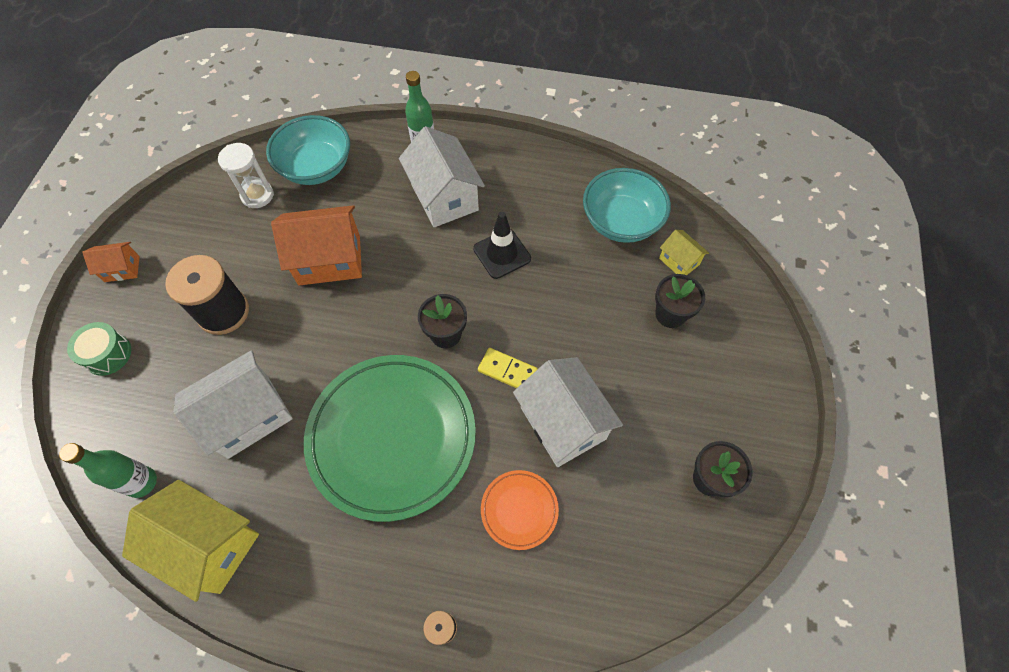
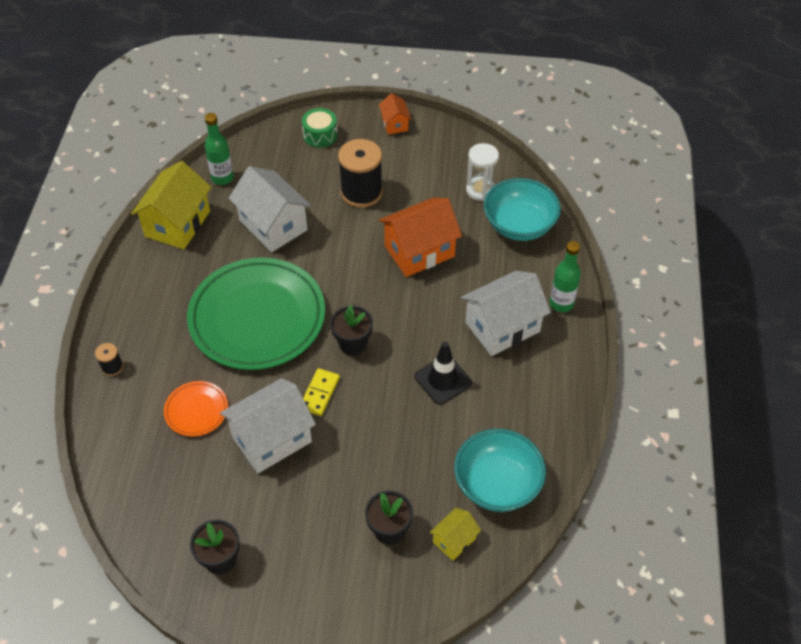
camera: 85 degrees right, 10 degrees down
orange house [271,205,362,286] -> orange house turned 75 degrees clockwise [379,198,462,277]

